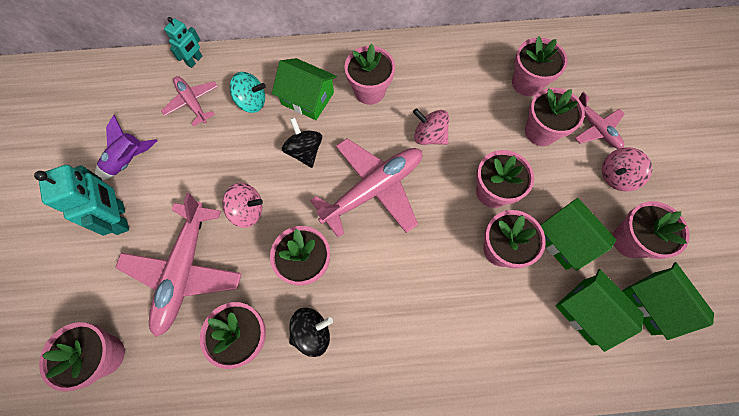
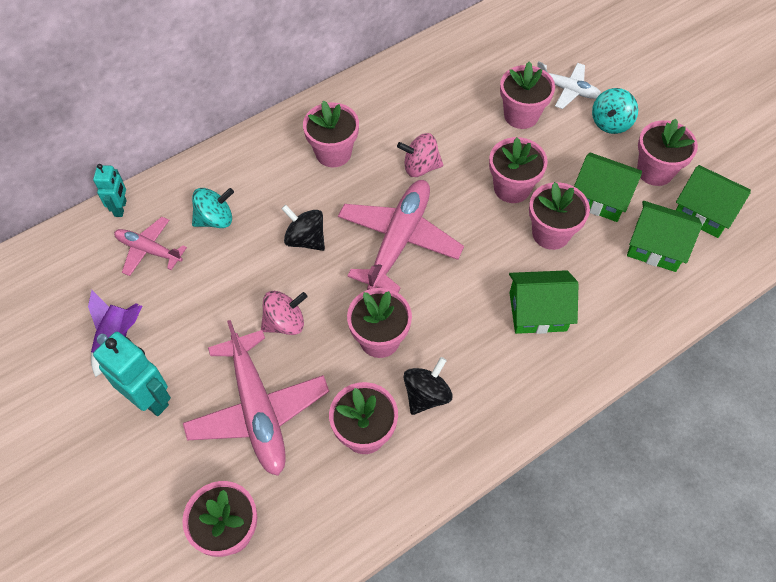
camera: 30 degrees left, 10 degrees down
green house [272,58,337,120] -> green house moved to [509,270,579,334]
pink flower pot [512,36,568,96] -> none
pink plane [575,92,625,149] -> white plane [537,61,601,109]
pink spinning top [602,147,652,191] -> turquoise spinning top [592,88,638,134]

